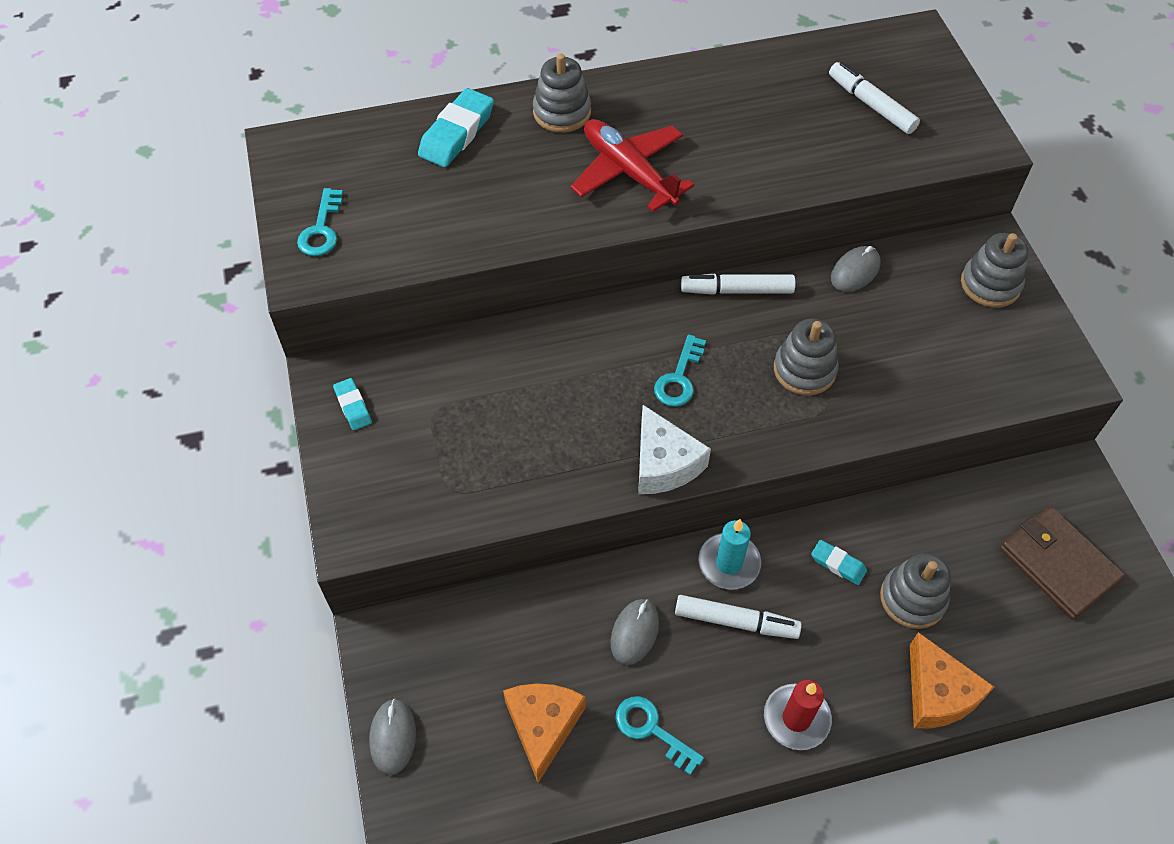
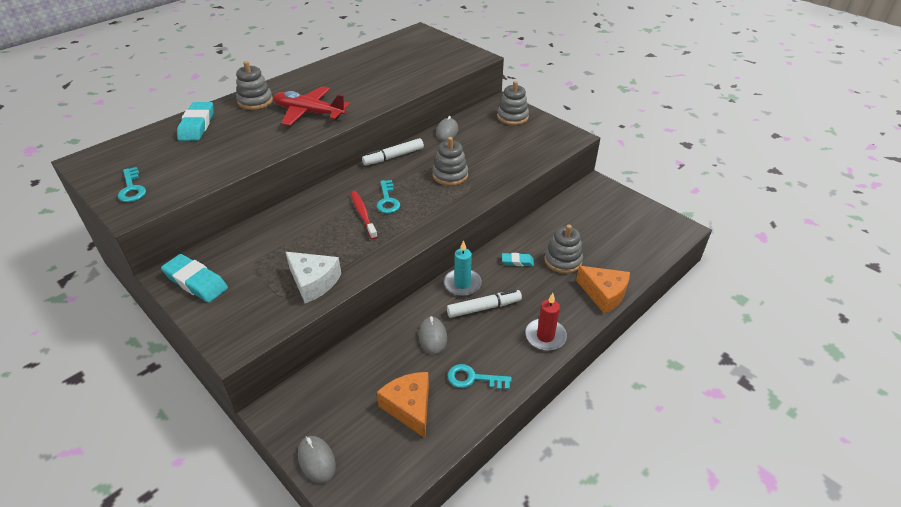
camera: 30 degrees left, 15 degrees down
turquoise eraser [333,378,372,430] -> turquoise eraser [161,254,228,303], size x1.83
white cheese [638,405,711,494] -> white cheese moved to [285,252,341,303]
white marker [829,62,920,134] -> none
brown wallet [1000,506,1125,619] -> none
none -> red toothbrush [351,191,377,240]

